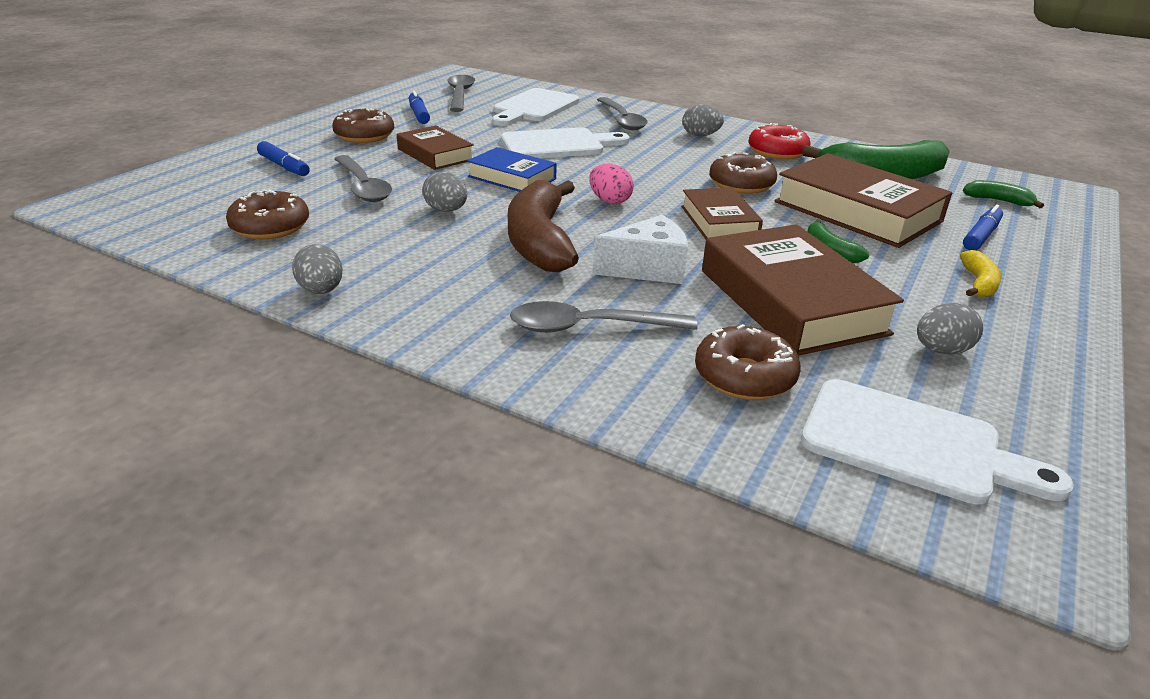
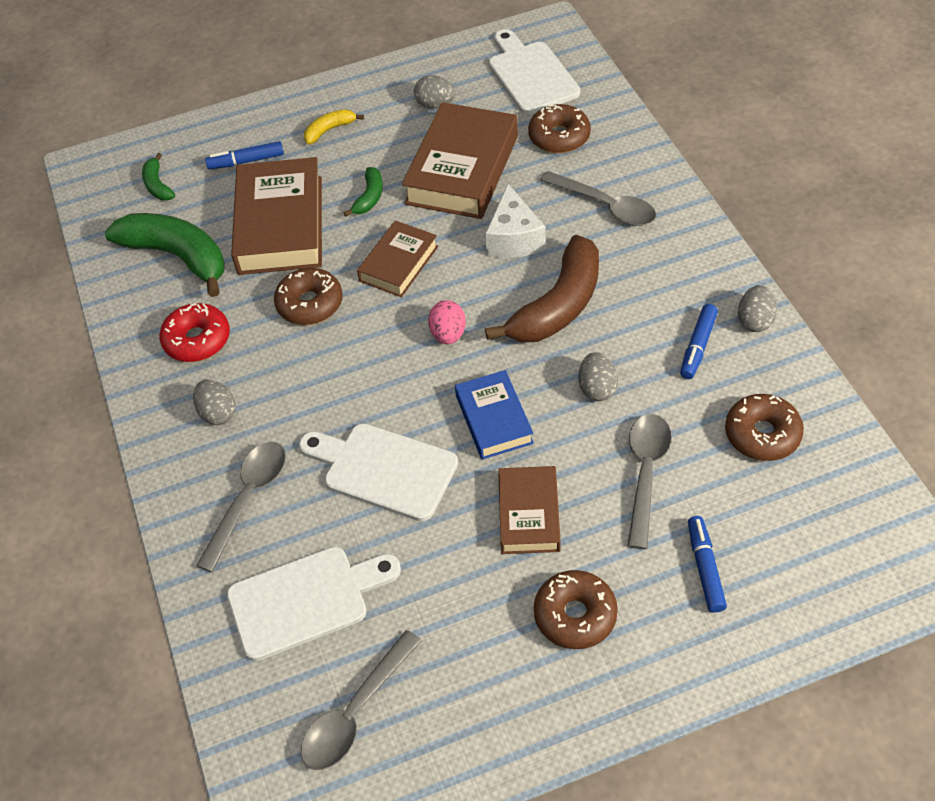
camera: 135 degrees left, 20 degrees up
blue marker [409,91,430,124] -> blue marker moved to [680,304,718,379]
white cheese [593,215,688,284] -> white cheese turned 120 degrees counterclockwise [485,184,546,258]

